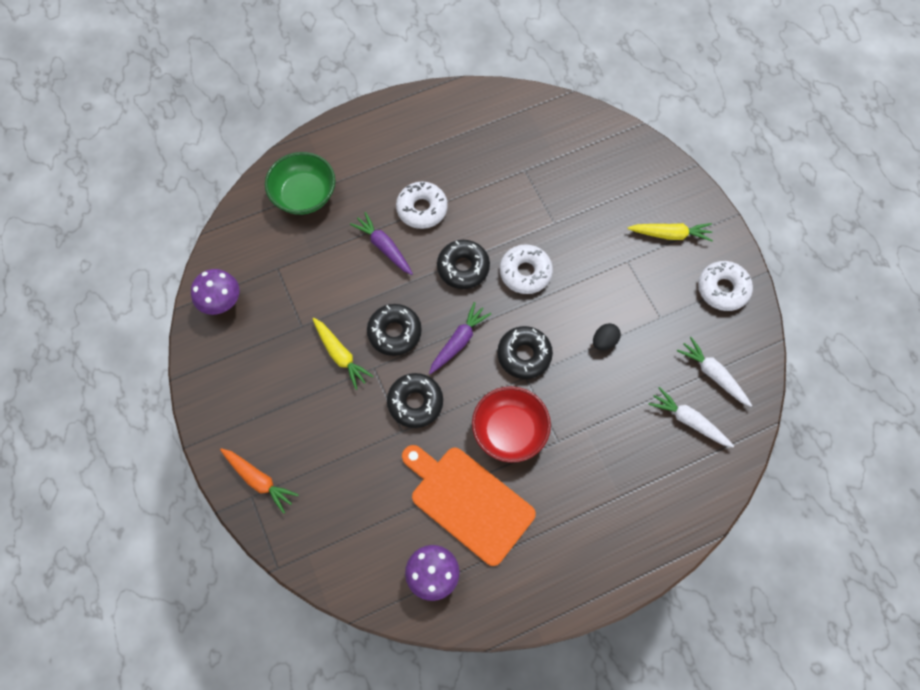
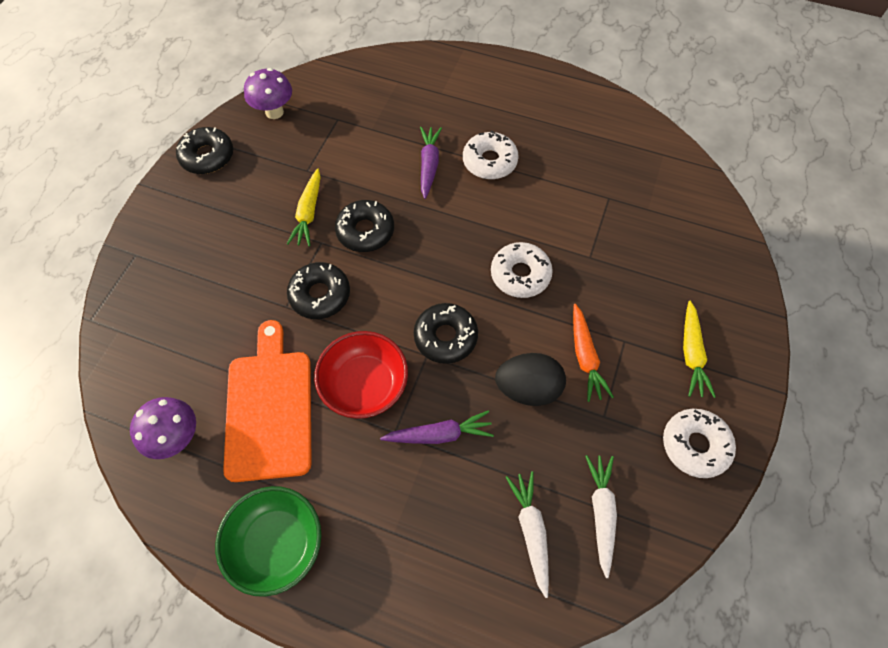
camera: 45 degrees right, 5 degrees down
orange carrot [220,448,299,514] -> orange carrot moved to [573,304,614,402]
green bowl [265,152,336,215] -> green bowl moved to [215,486,321,597]
purple carrot [429,302,491,374] -> purple carrot moved to [380,410,494,444]
black donut [437,240,490,289] -> black donut moved to [176,127,233,174]
black egg [593,323,621,350] -> black egg [495,353,566,406], size x1.78
yellow carrot [628,223,713,242] -> yellow carrot turned 45 degrees clockwise [683,301,716,398]

